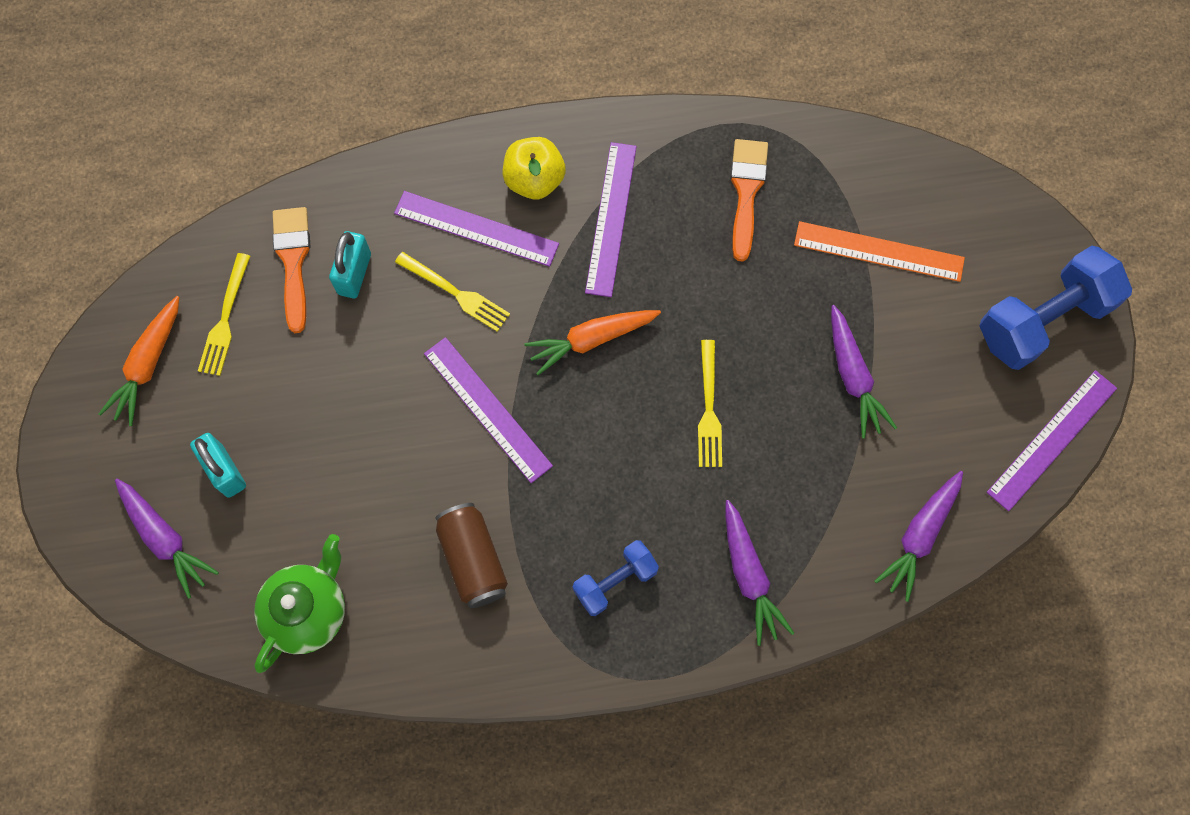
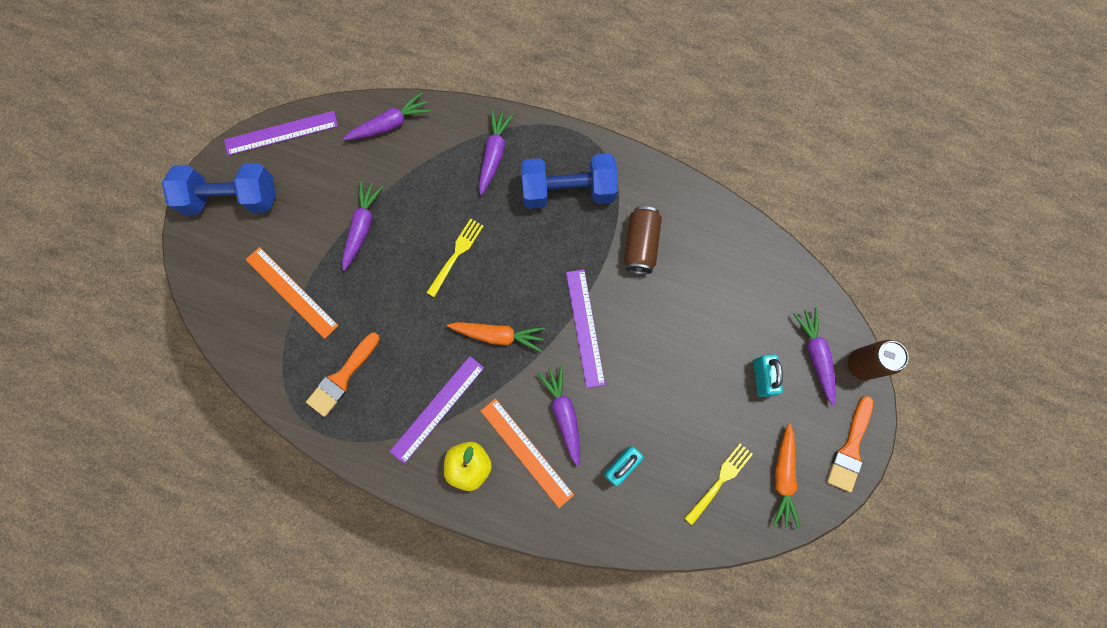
camera: 150 degrees left, 5 degrees up
orange carrot [99,296,179,426] -> orange carrot turned 135 degrees clockwise [773,423,800,529]
green teapot [254,534,345,673] -> none
orange brush [272,207,311,333] -> orange brush moved to [827,396,873,492]
purple ruler [394,191,559,267] -> orange ruler [481,398,574,508]
yellow fork [395,252,510,332] -> purple carrot [538,365,580,466]
blue dumbbell [573,540,659,616] -> blue dumbbell [521,154,618,209], size x1.76
none -> brown can [848,340,909,380]

